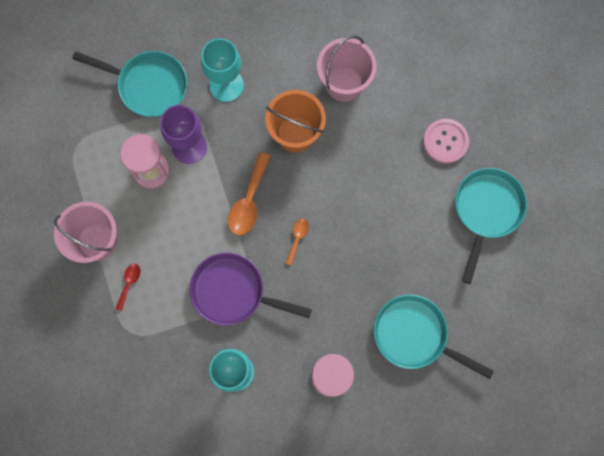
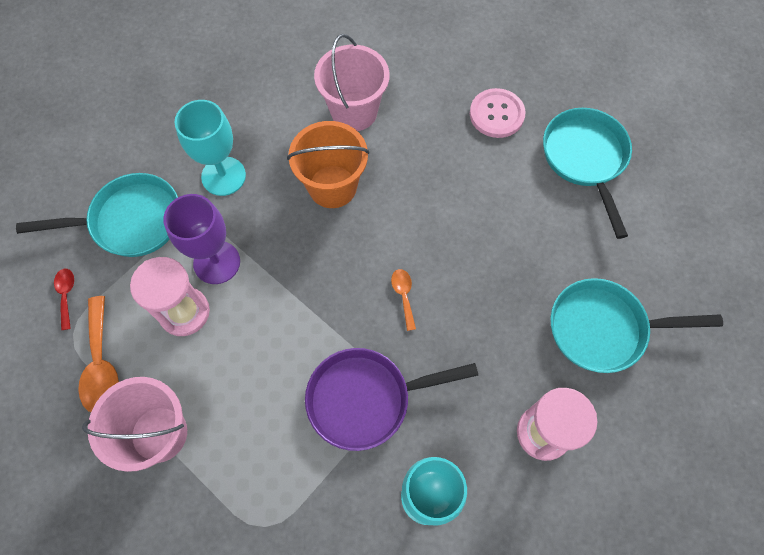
camera: 30 degrees left, 10 degrees down
red spoon [115,264,140,311] -> red spoon moved to [54,269,74,330]
orange spoon [228,152,271,236] -> orange spoon moved to [78,296,119,412]

